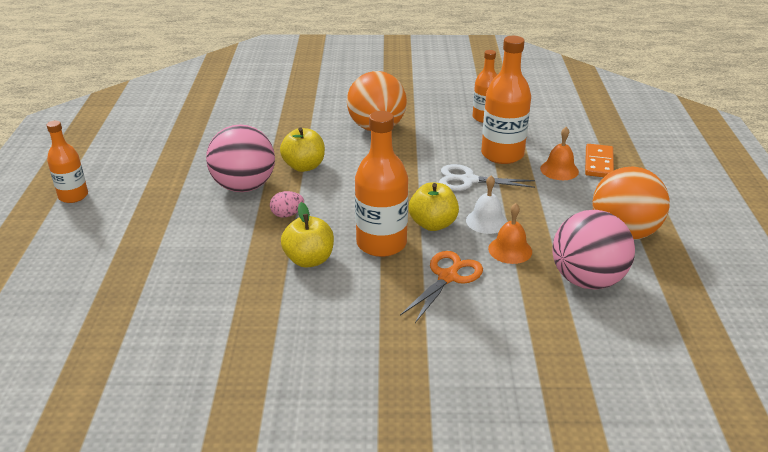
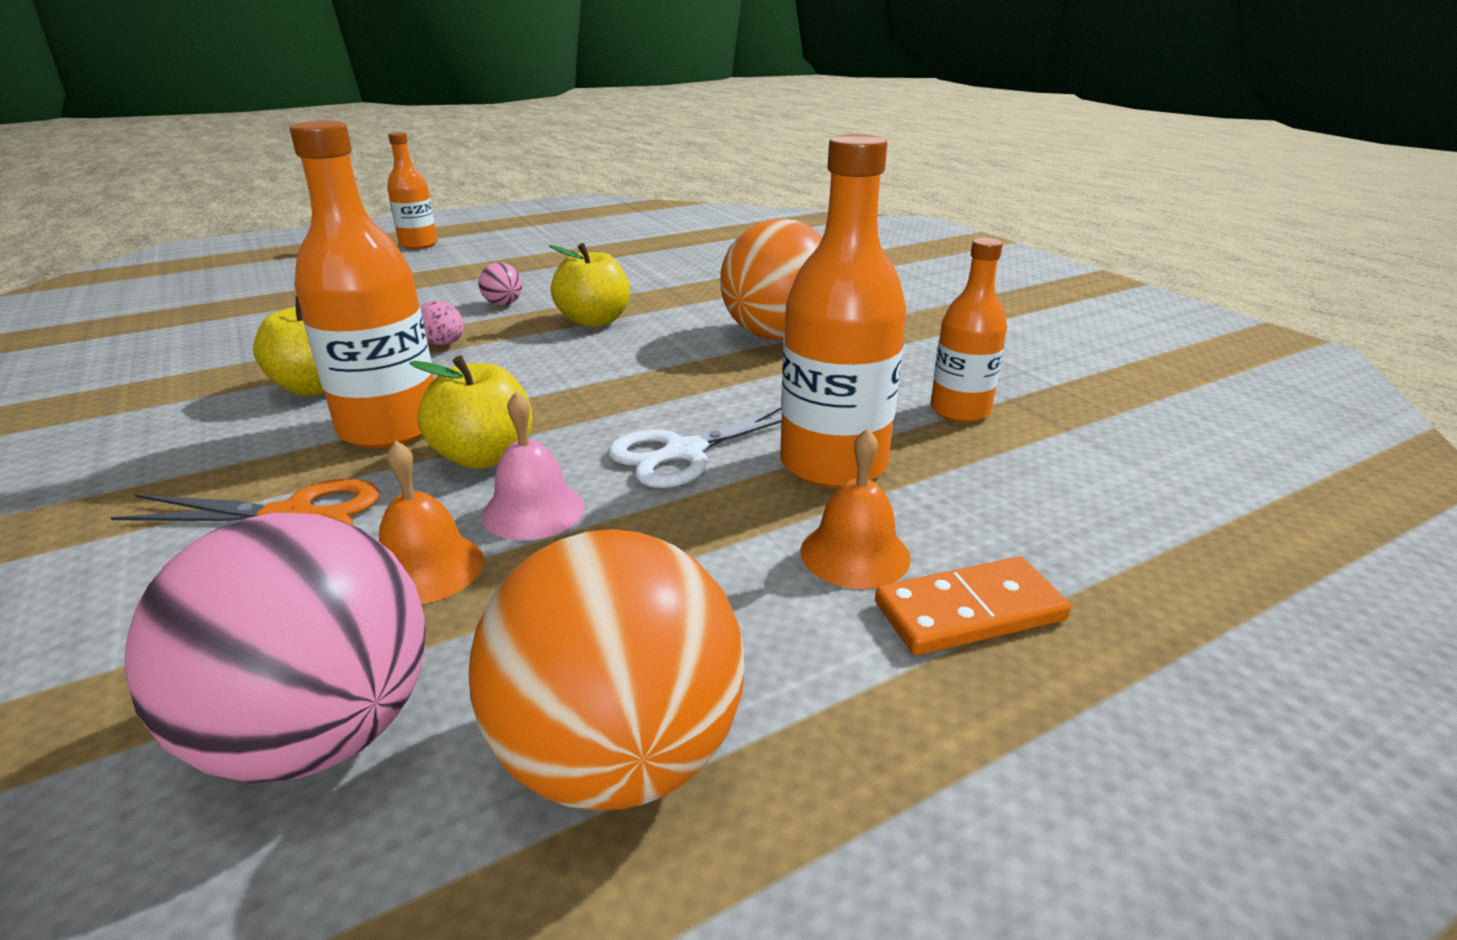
camera: 60 degrees right, 5 degrees down
pink ball [206,124,275,192] -> pink ball [479,262,522,306], size x0.40
white scissors [439,164,535,191] -> white scissors turned 105 degrees counterclockwise [608,406,782,488]
white bell [466,176,508,234] -> pink bell [482,391,585,540]

